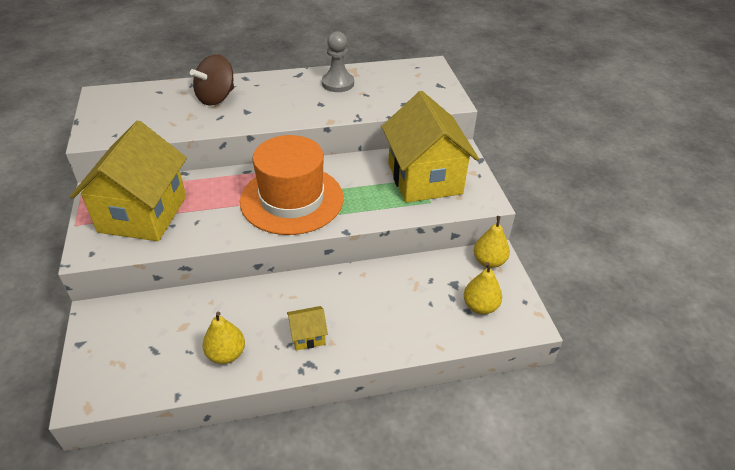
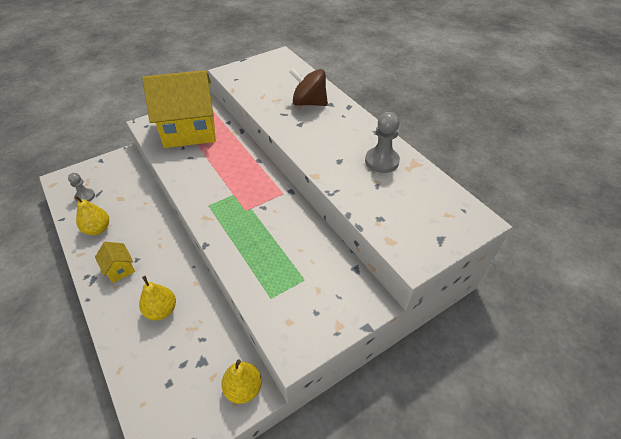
camera: 70 degrees right, 5 degrees up
orange hat [240,135,344,235] -> none
yellow house [382,91,479,203] -> none
yellow pear [464,262,502,314] -> yellow pear moved to [139,276,176,320]
none -> grey pawn [68,173,95,202]

